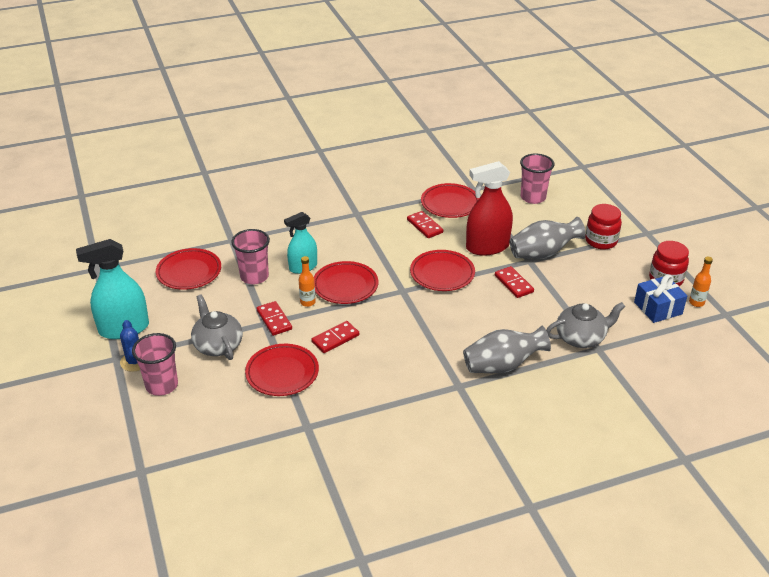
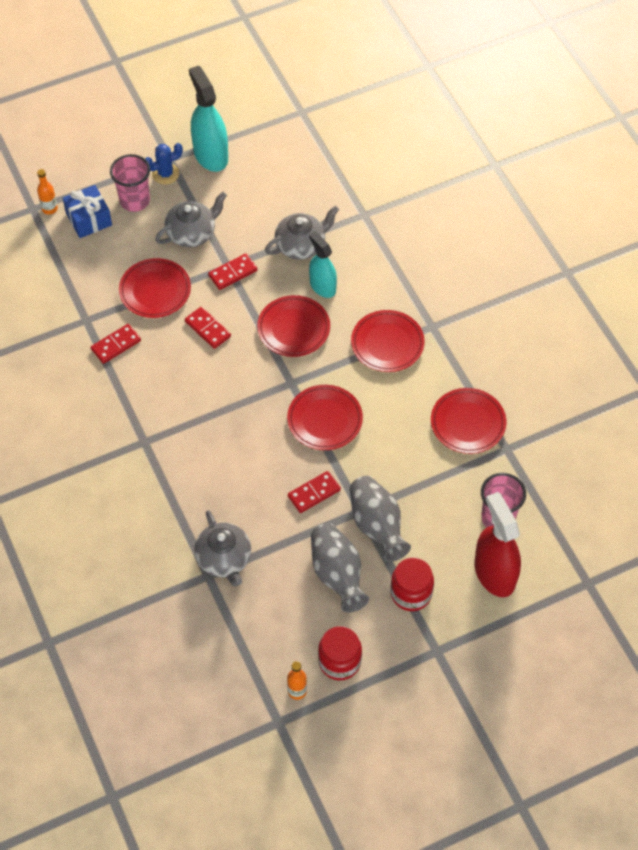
camera: 85 degrees right, 20 degrees up
red plate [156,248,221,290] -> red plate moved to [351,310,425,372]
pink cup [231,229,270,285] -> grey teapot [265,206,339,260]
orange bottle [299,256,316,307] -> orange bottle moved to [37,169,58,215]
red domino [407,211,443,238] -> red domino moved to [91,324,141,364]
grey vase [463,326,551,373] -> grey vase moved to [311,523,369,613]
red spray bottle [466,161,513,256] -> red spray bottle moved to [474,492,521,597]
blue gift [634,274,687,323] -> blue gift moved to [63,185,112,238]

